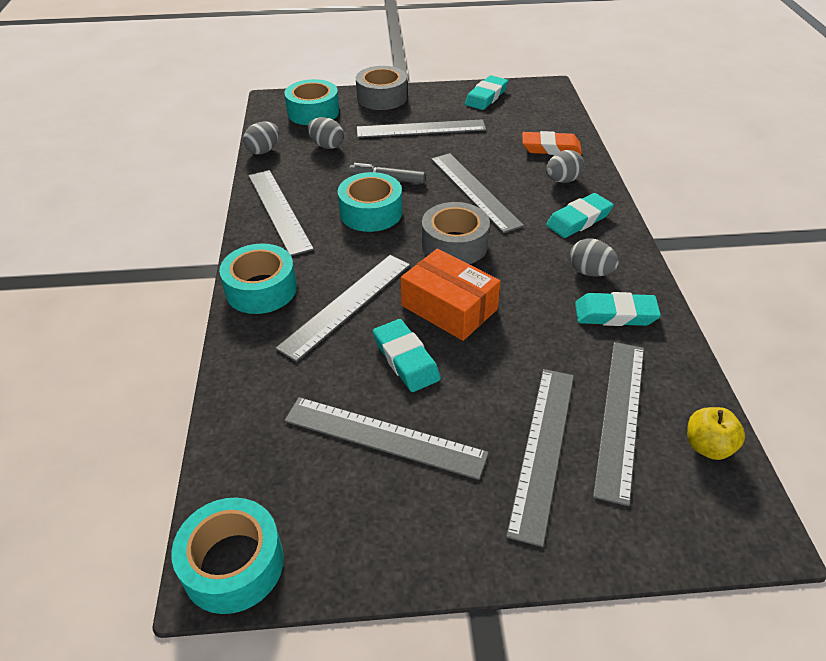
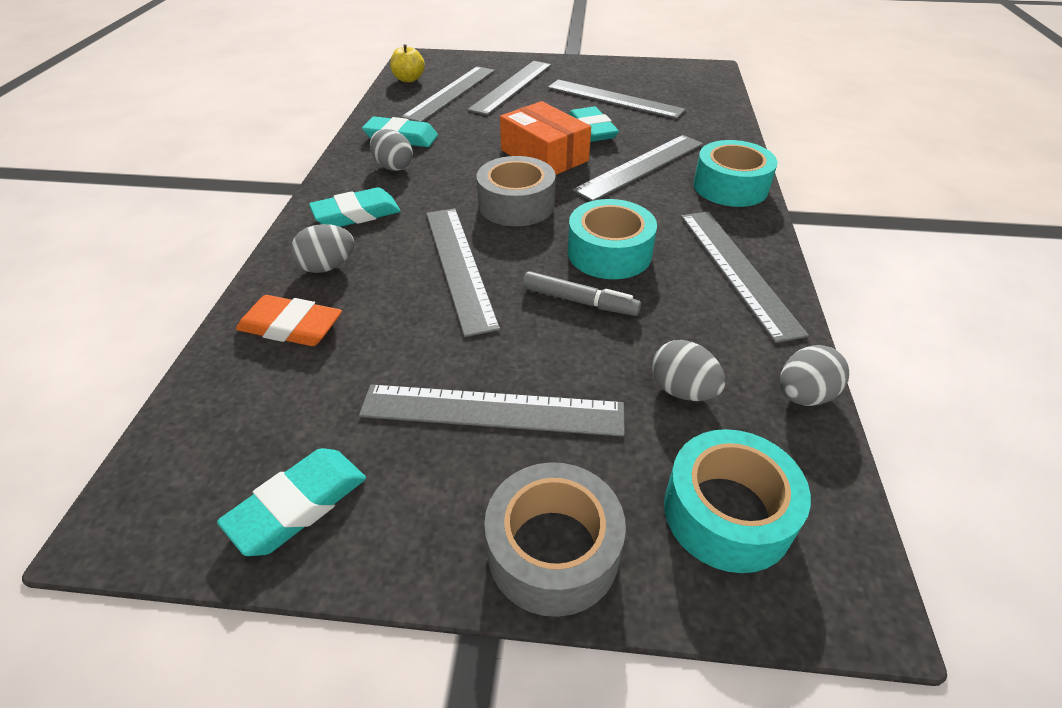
camera: 170 degrees left, 0 degrees up
turquoise tape [171,498,284,614] -> none

